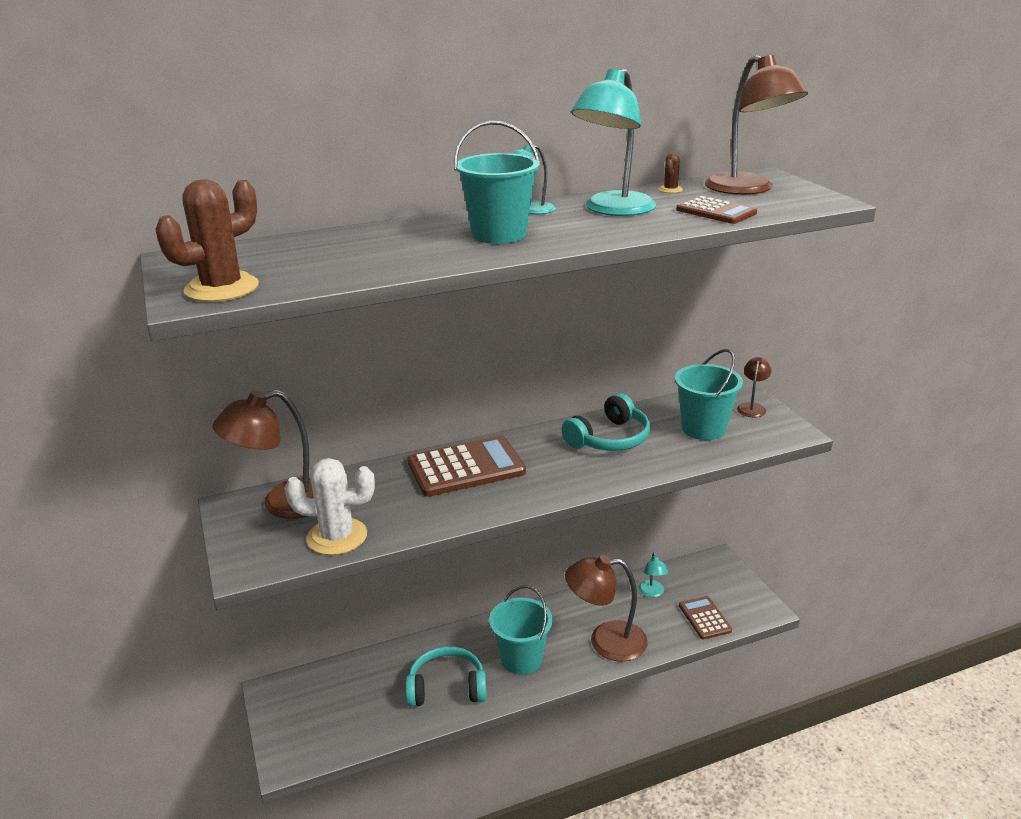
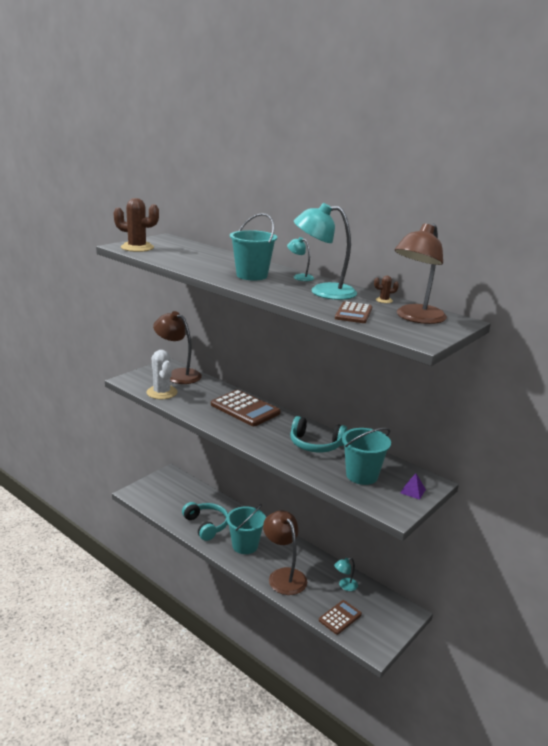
camera: 60 degrees right, 5 degrees down
brown lamp [737,357,771,417] -> purple pyramid [400,474,426,500]

